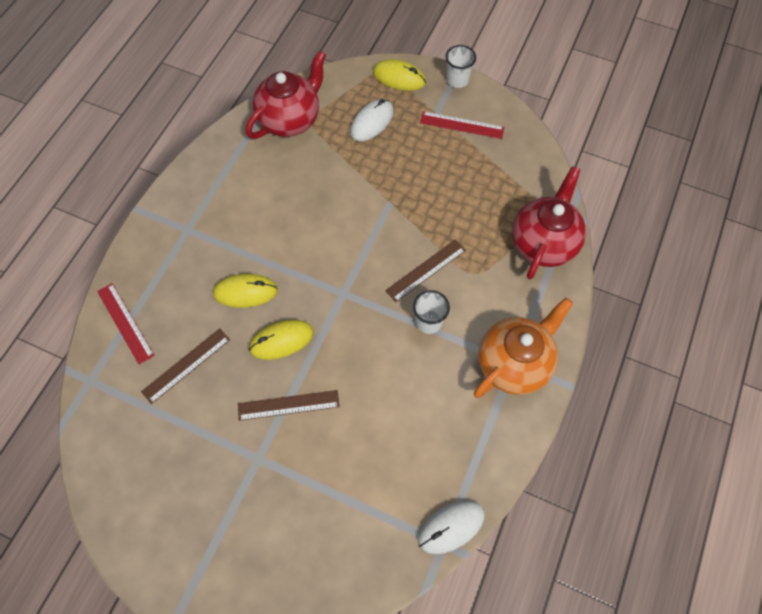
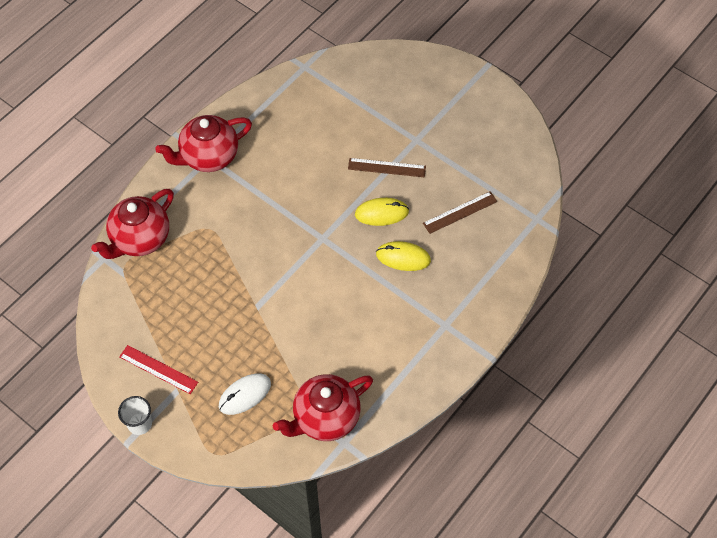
camera: 165 degrees left, 5 degrees down
red ruler [97,283,155,365] -> none
yellow mouse [373,59,426,91] -> none
brown ruler [385,239,466,302] -> none
white cup [413,290,450,334] -> none
white mouse [418,501,485,554] -> none
orange teapot [474,298,573,398] -> red teapot [155,115,252,172]

